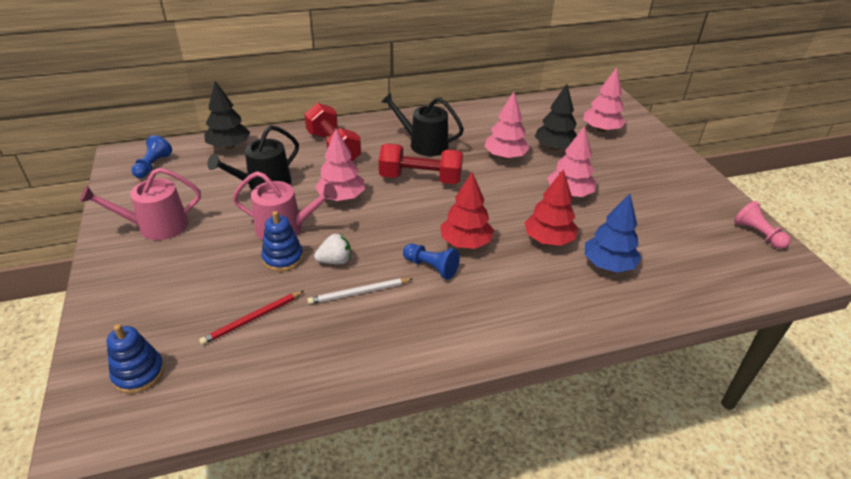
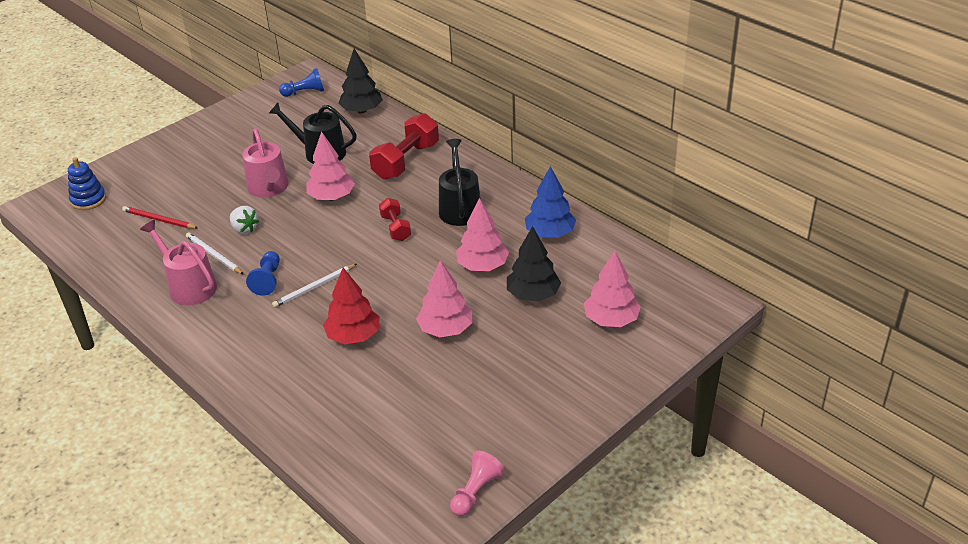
camera: 65 degrees right, 0 degrees up
pink watering can [80,168,201,240] -> pink watering can moved to [140,220,217,305]
blue stacking toy [261,211,303,272] -> none
red dumbbell [379,144,463,184] -> red dumbbell [379,198,411,241], size x0.57
red tree [440,172,494,249] -> white pencil [272,264,357,308]
blue tree [585,194,641,273] -> blue tree moved to [525,166,576,238]

